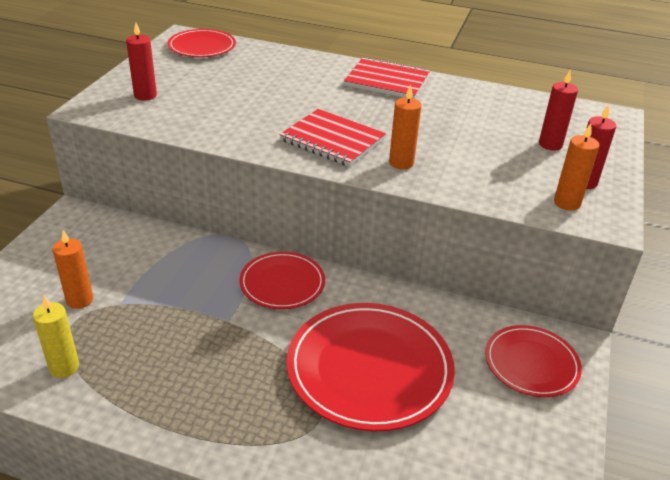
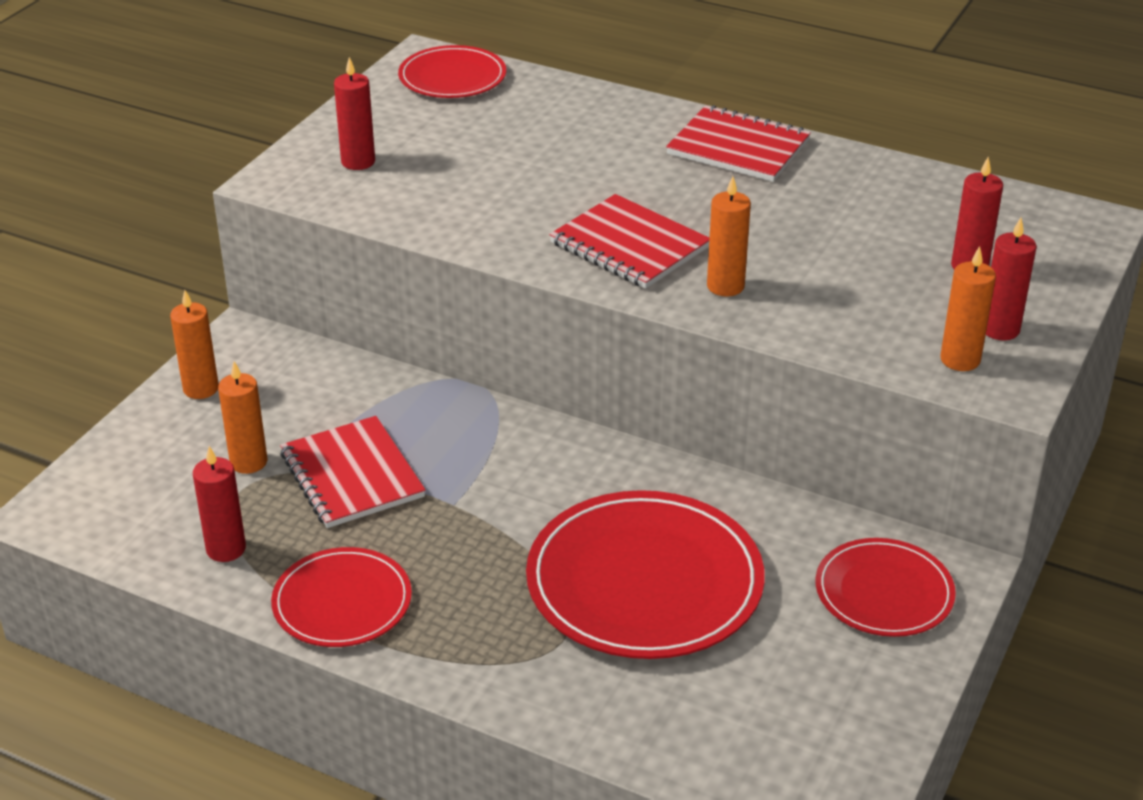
camera: 10 degrees right, 0 degrees up
yellow candle [33,296,79,378] -> red candle [193,446,246,562]
red plate [239,252,325,309] -> red plate moved to [271,547,412,647]
none -> orange candle [170,290,219,399]
none -> red notebook [280,416,426,528]

